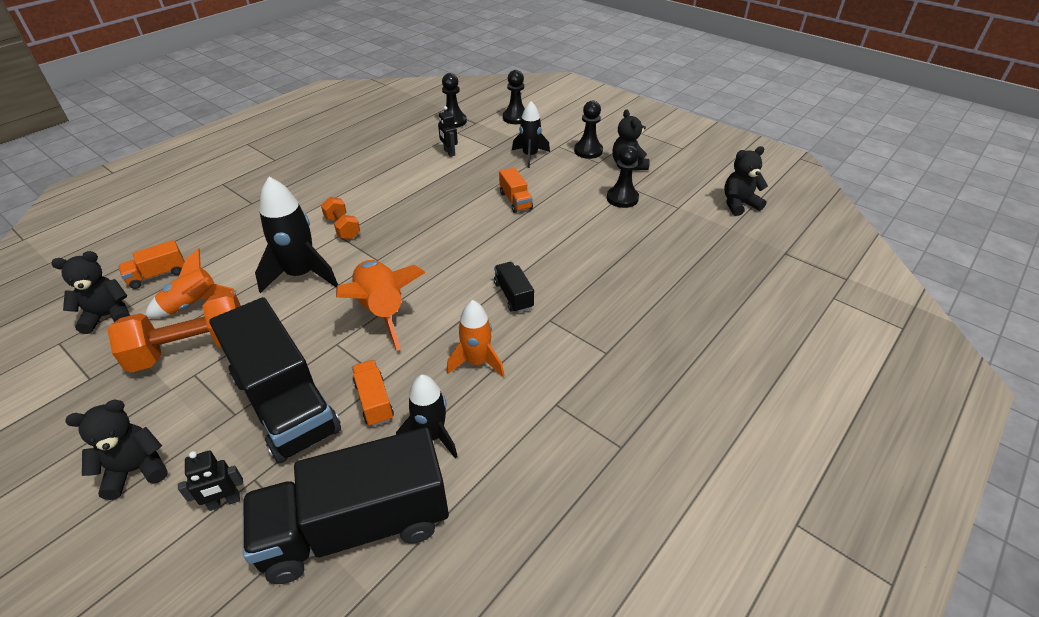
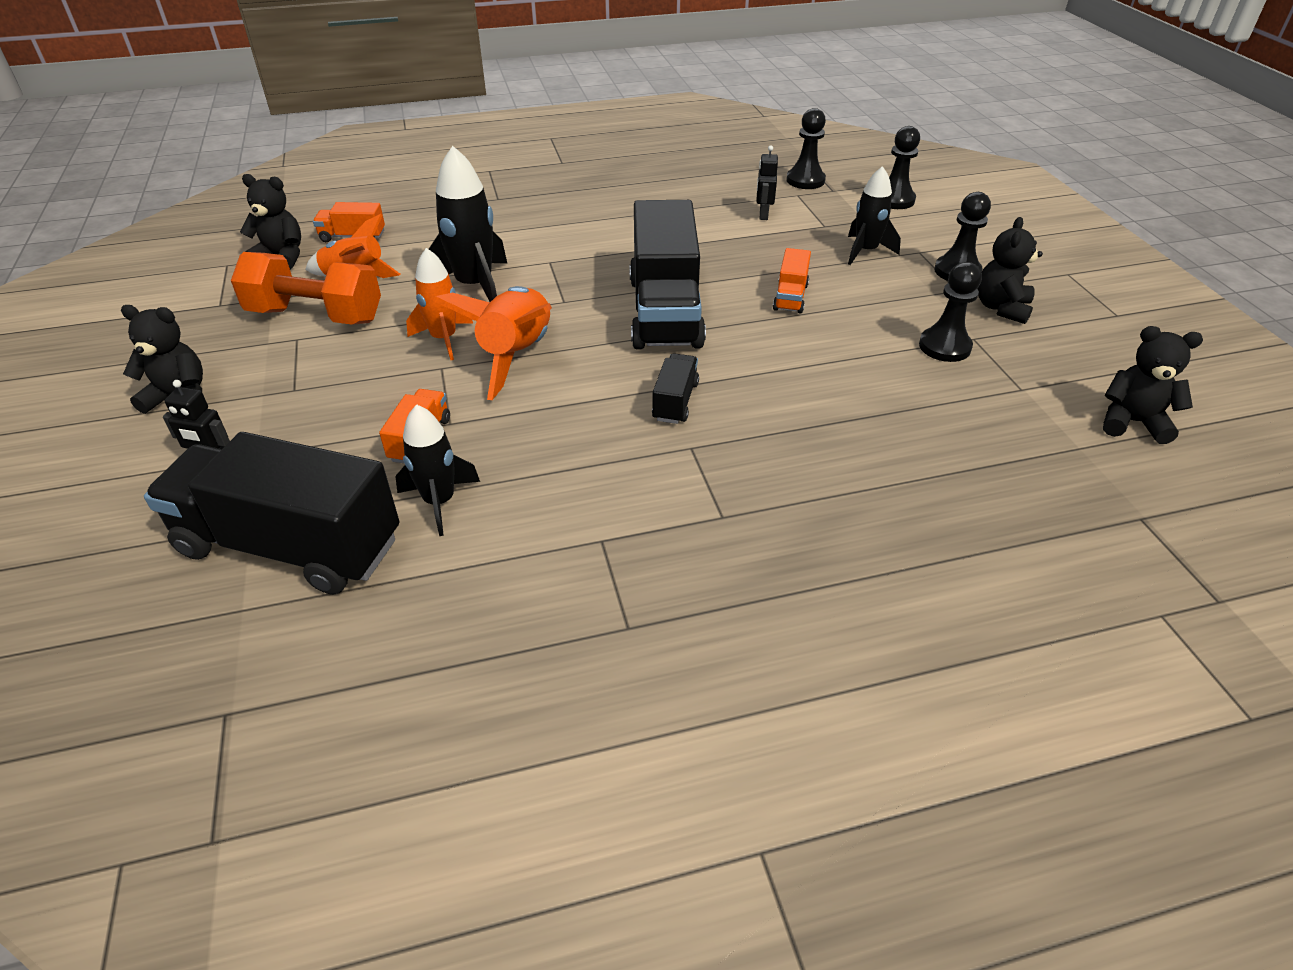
camera: 35 degrees right, 0 degrees up
black truck [209,297,341,463] -> black truck moved to [629,200,706,349]
orange dumbbell [321,197,360,239] -> none
orange rocket [447,300,504,377] -> orange rocket moved to [406,248,473,360]

